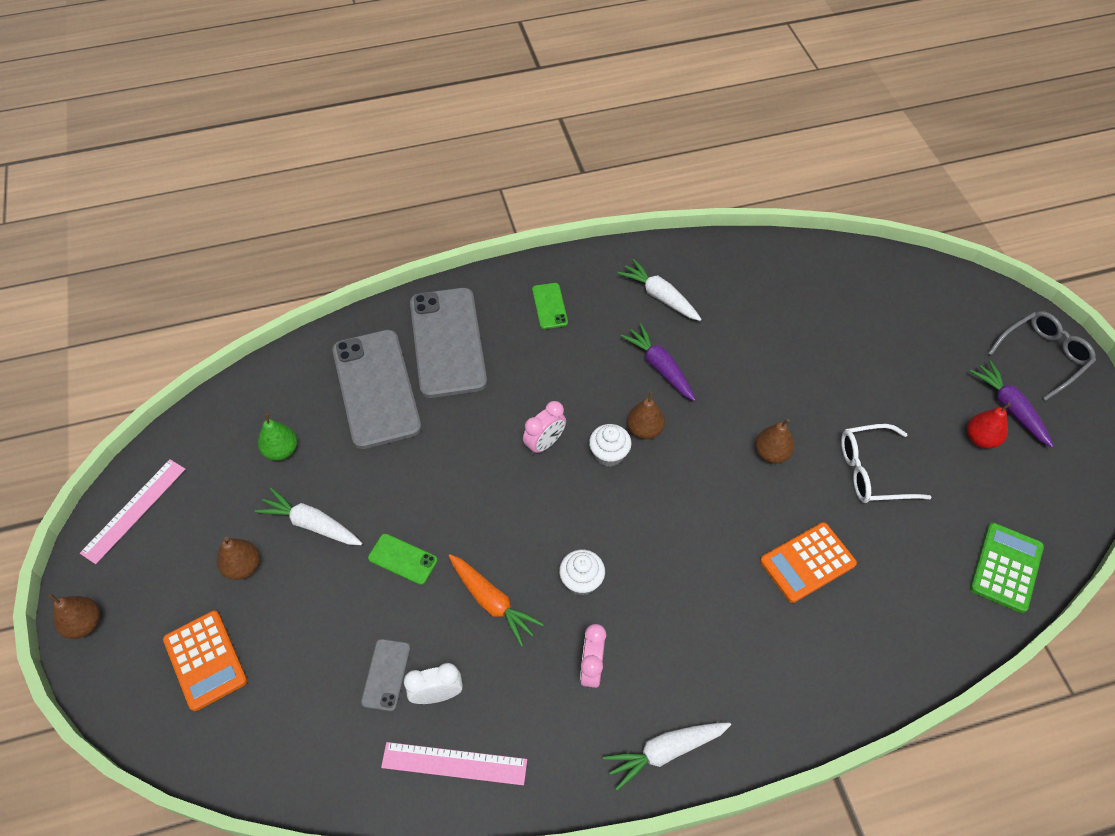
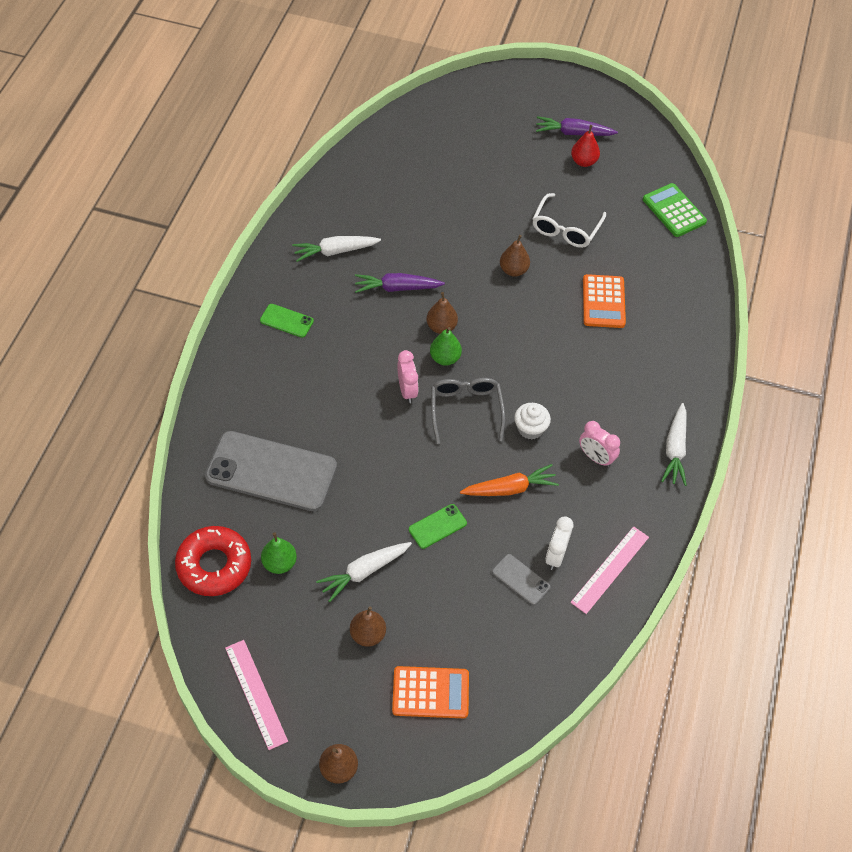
camera: 60 degrees left, 0 degrees up
grey phone [410,288,487,398] -> none
white cupcake [589,424,632,467] -> green pear [430,327,462,366]
grey glasses [988,311,1096,401] -> grey glasses moved to [431,378,505,444]
none -> red donut [175,526,251,596]

